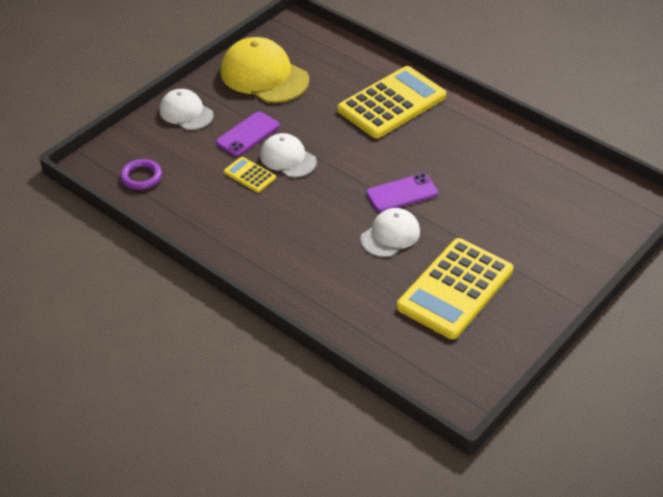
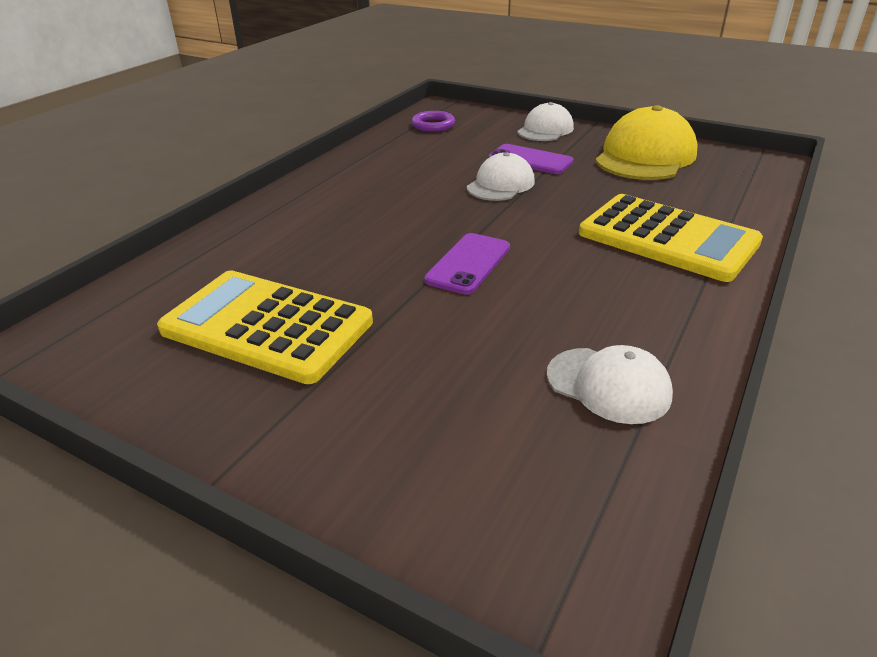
camera: 80 degrees right, 10 degrees down
yellow calculator [224,157,276,193] -> none
white cap [360,208,420,257] -> white cap moved to [547,345,673,424]
purple phone [366,173,438,213] -> purple phone turned 60 degrees clockwise [424,233,510,295]

